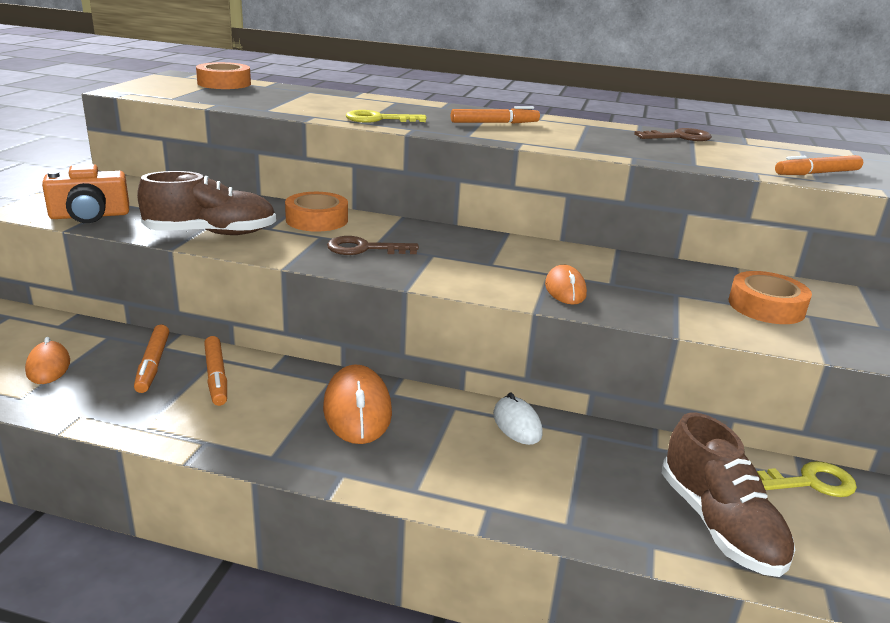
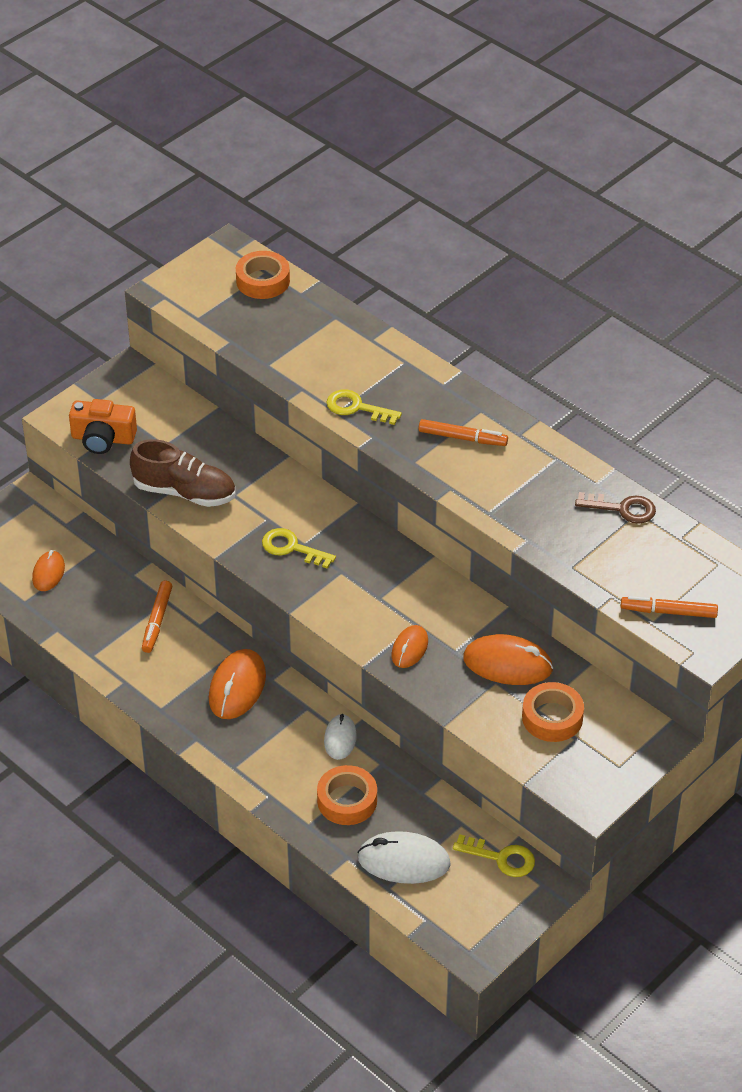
camera: 30 degrees right, 20 degrees up
orange marker [134,325,169,393] -> none
orange tape [285,192,348,232] -> orange tape moved to [317,765,377,825]
brown key [327,236,419,255] -> yellow key [262,528,336,569]
brown shoe [662,413,795,577] -> white mouse [357,831,451,884]
none -> orange mouse [463,634,553,685]

